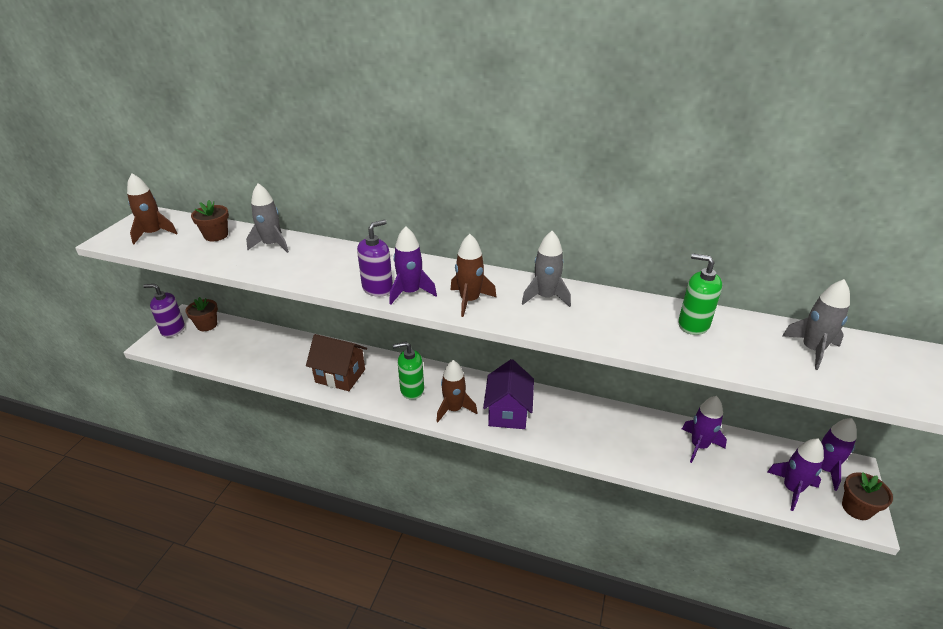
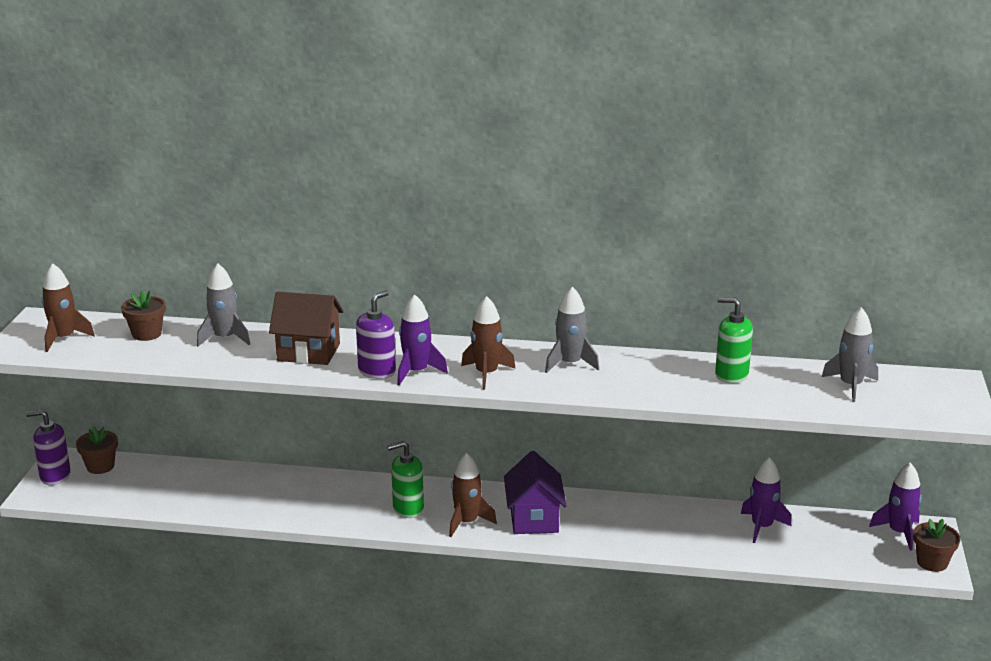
camera: 10 degrees left, 10 degrees down
brown house [306,334,367,391] -> brown house moved to [269,291,344,365]
purple rocket [767,438,824,511] -> none

